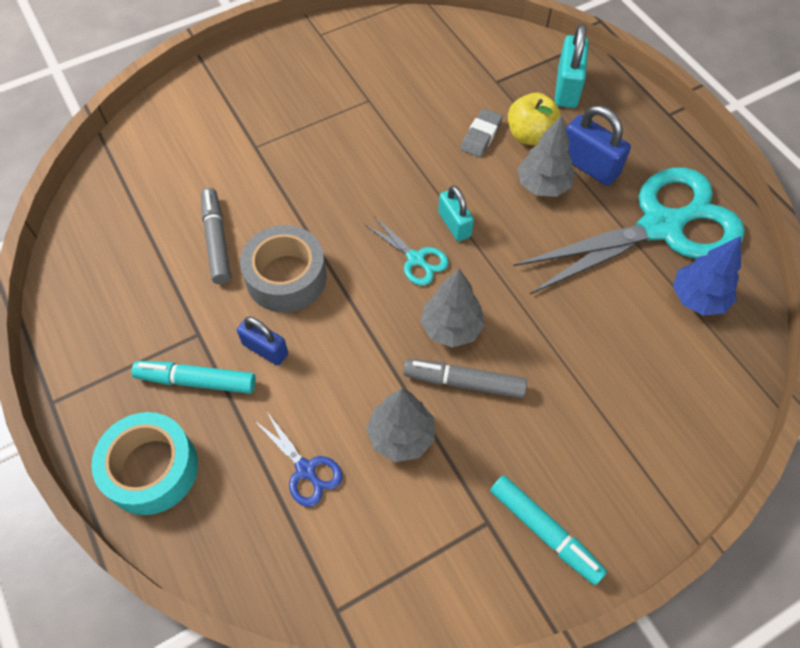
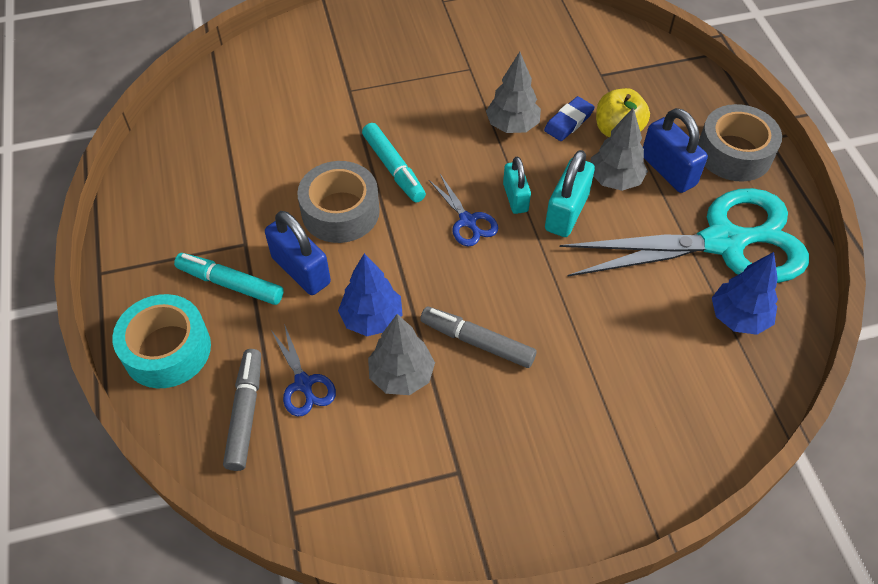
camera: 15 degrees right, 5 degrees down
grey marker [201,188,231,284] -> grey marker moved to [223,349,261,471]
blue padlock [237,316,288,366] -> blue padlock [265,211,331,295], size x1.50
turquoise scissors [365,216,449,286] -> blue scissors [429,174,498,246]
grey tree [420,269,485,348] -> grey tree moved to [486,52,541,133]
grey eraser [460,108,503,157] -> blue eraser [544,96,595,141]
turquoise marker [490,475,607,585] -> turquoise marker moved to [362,123,426,202]
turquoise padlock [555,23,589,108] -> turquoise padlock moved to [545,150,595,237]
none -> blue tree [338,253,403,336]
none -> grey tape [698,104,782,182]

